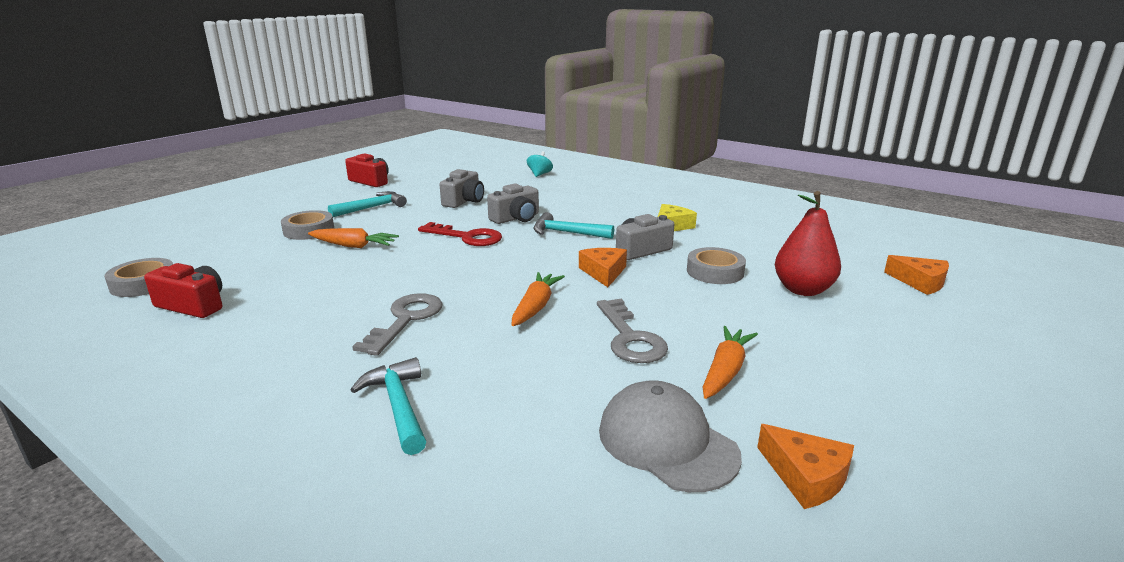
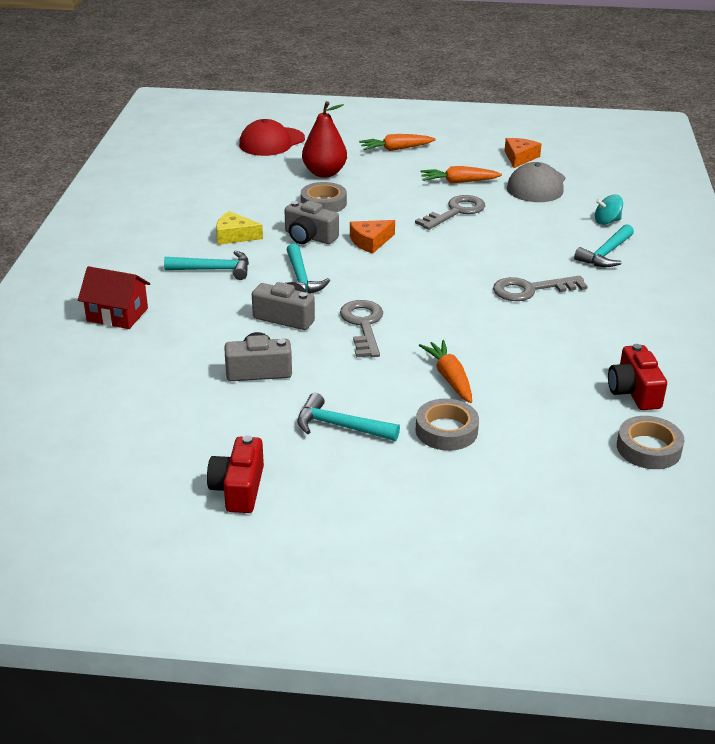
camera: 120 degrees left, 10 degrees up
red key [418,222,502,246] -> grey key [340,300,383,357]
orange carrot [512,272,565,326] -> orange carrot moved to [359,134,436,151]
turquoise spinning top [527,151,553,177] -> turquoise spinning top moved to [595,195,623,225]
orange cheese [884,255,949,295] -> red cap [239,119,305,156]
none -> red house [78,266,150,329]
none -> turquoise hammer [164,250,249,280]

